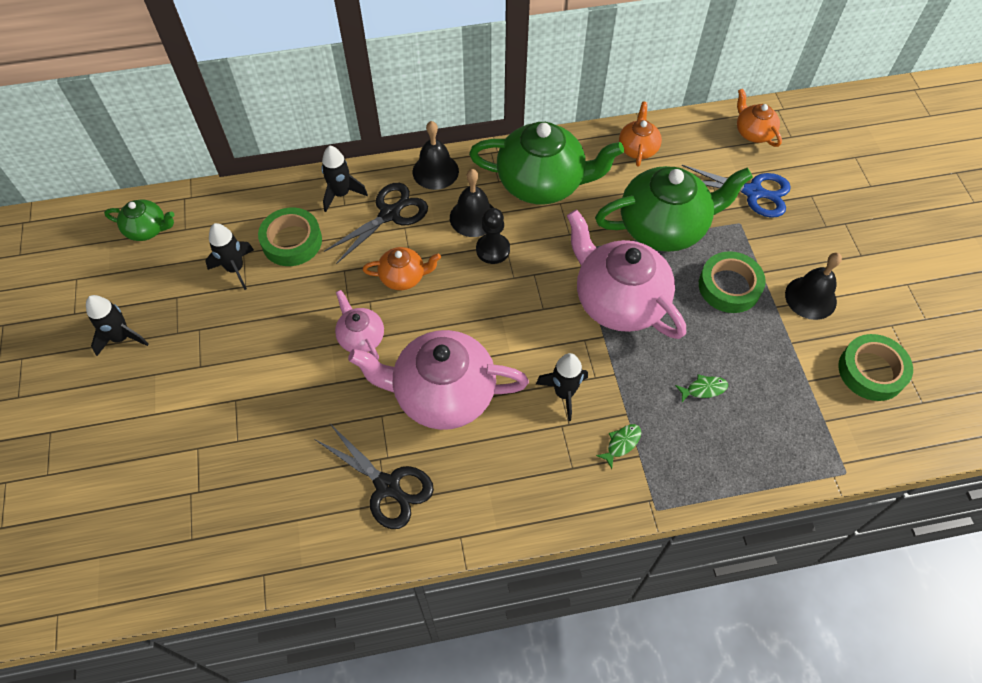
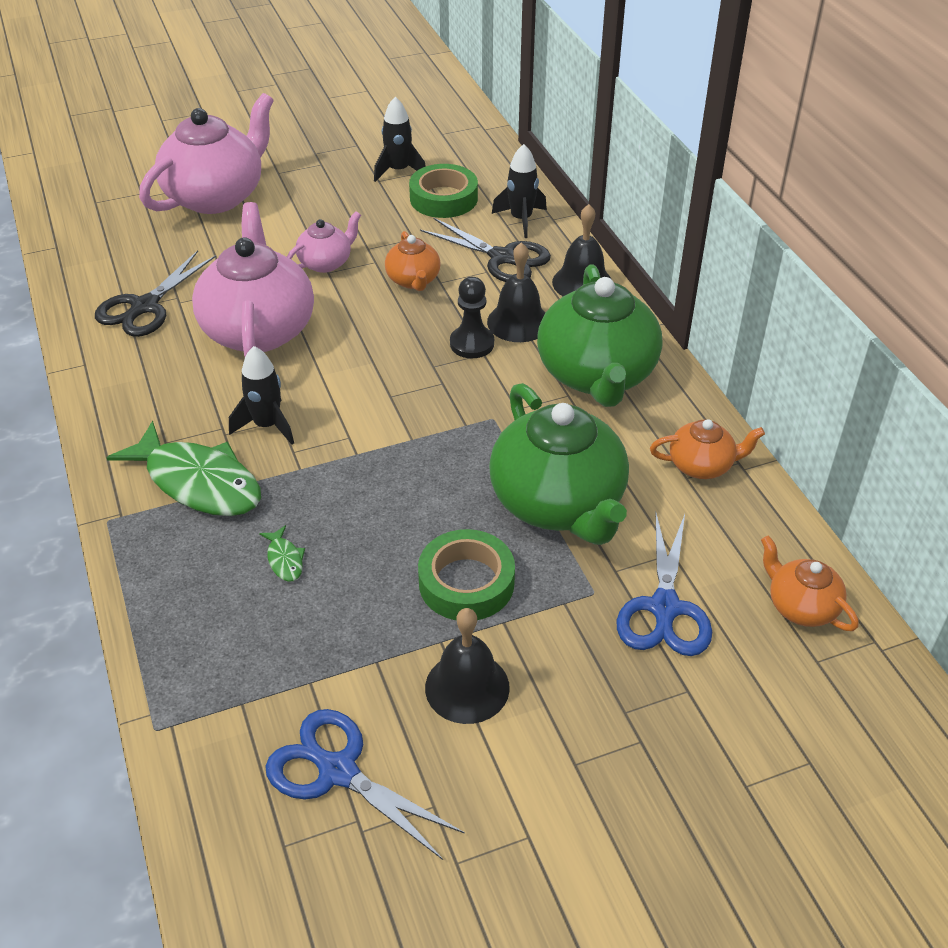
camera: 80 degrees right, 15 degrees down
black rocket [86,295,149,356] -> none
green teapot [104,200,174,241] -> none
pink teapot [567,210,686,339] -> pink teapot moved to [139,93,274,214]
green fish [596,424,641,469] -> green fish [106,421,261,516], size x2.45
orange teapot [737,89,782,147] -> orange teapot turned 90 degrees counterclockwise [761,535,859,631]
green tape [838,334,913,401] -> blue scissors [265,709,465,860]

